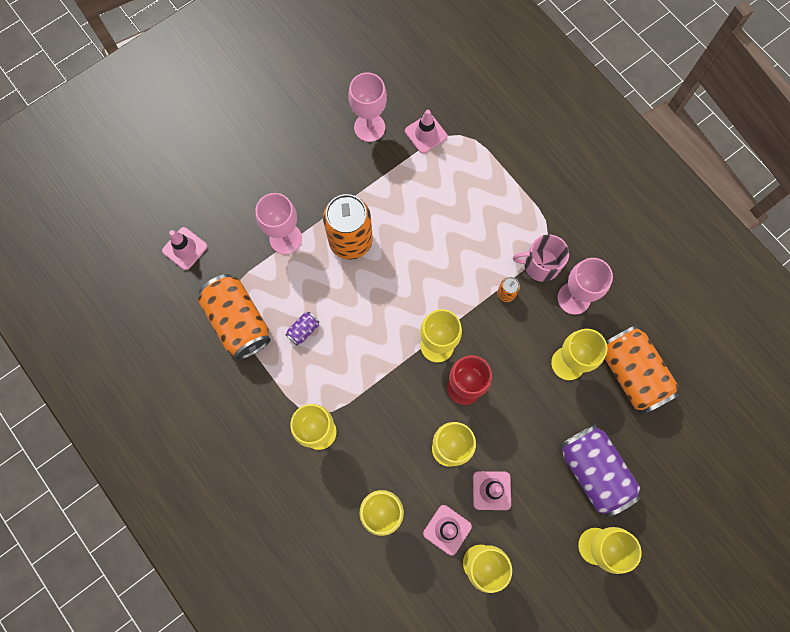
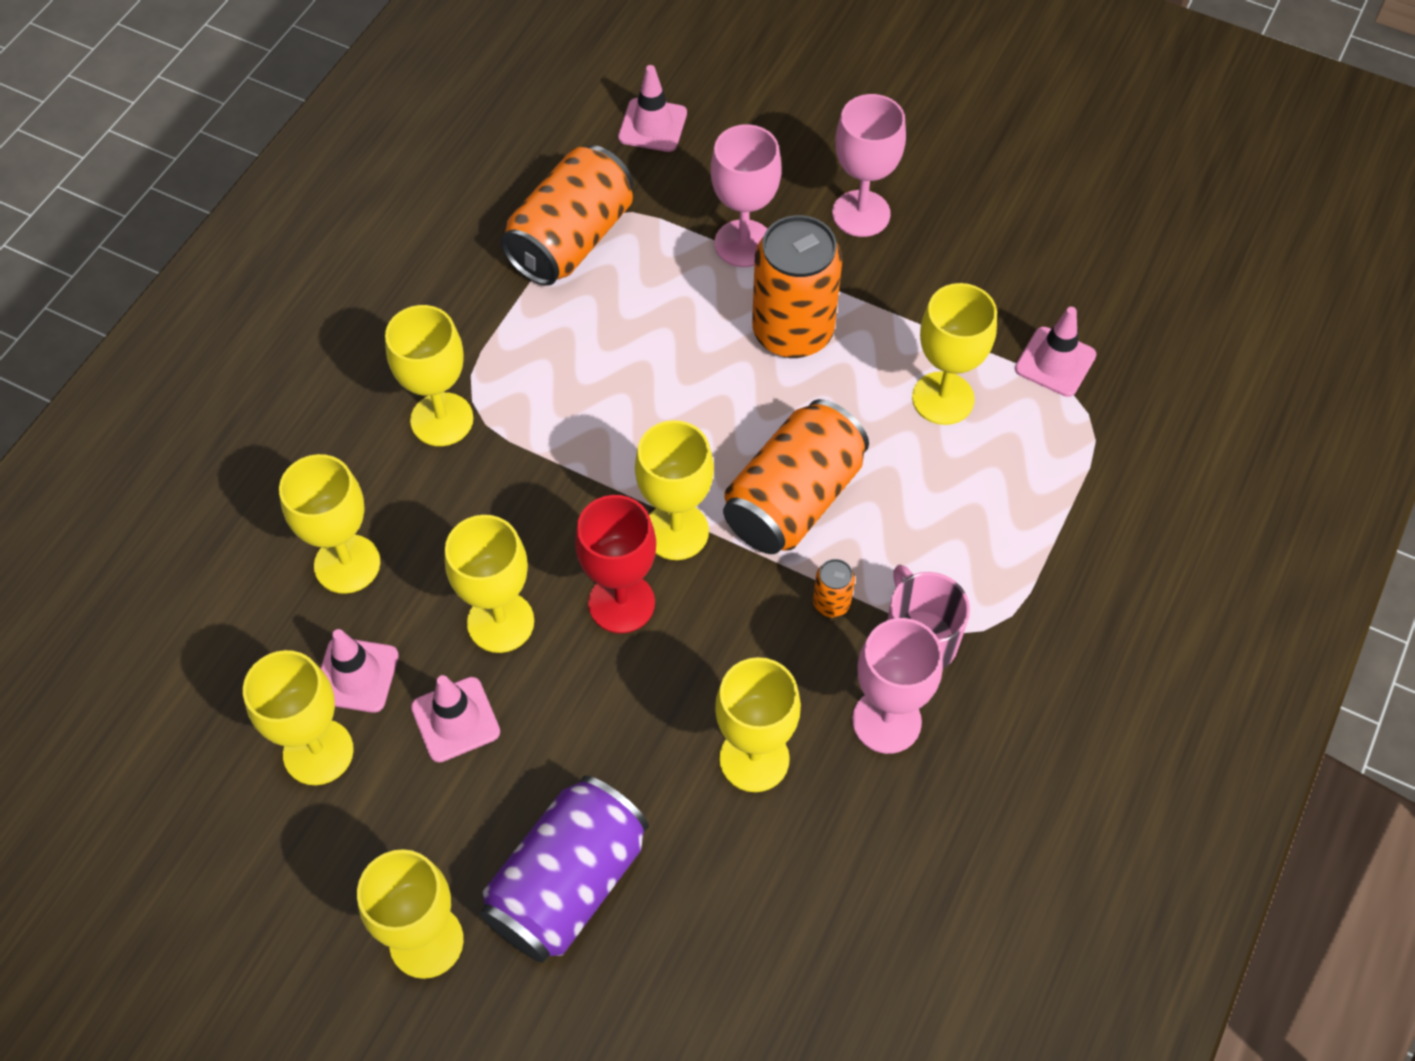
camera: 65 degrees right, 15 degrees down
purple can [285,312,319,346] -> none
pink goblet [348,73,387,142] -> pink goblet moved to [832,94,906,237]
orange can [605,325,678,414] -> orange can moved to [723,399,869,554]
none -> yellow goblet [912,283,997,425]

